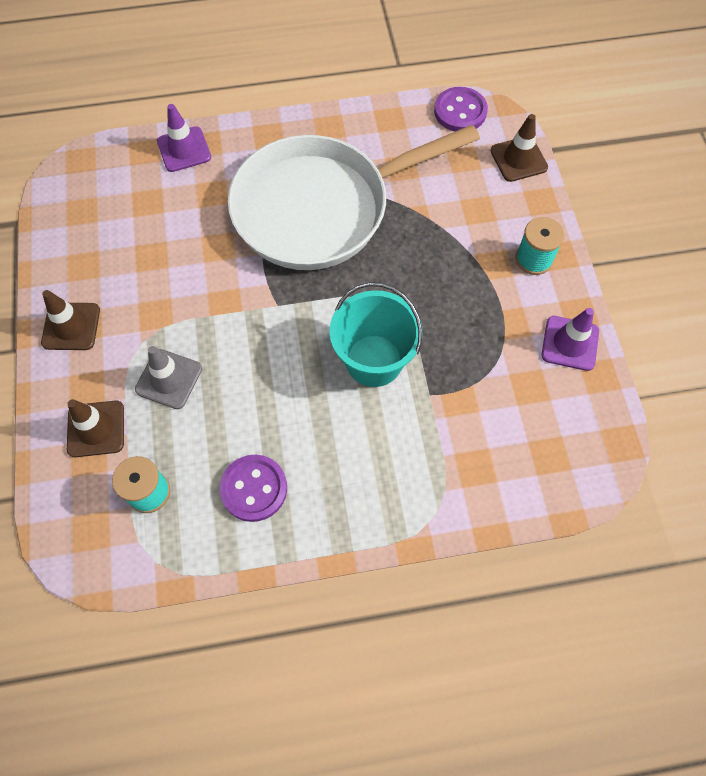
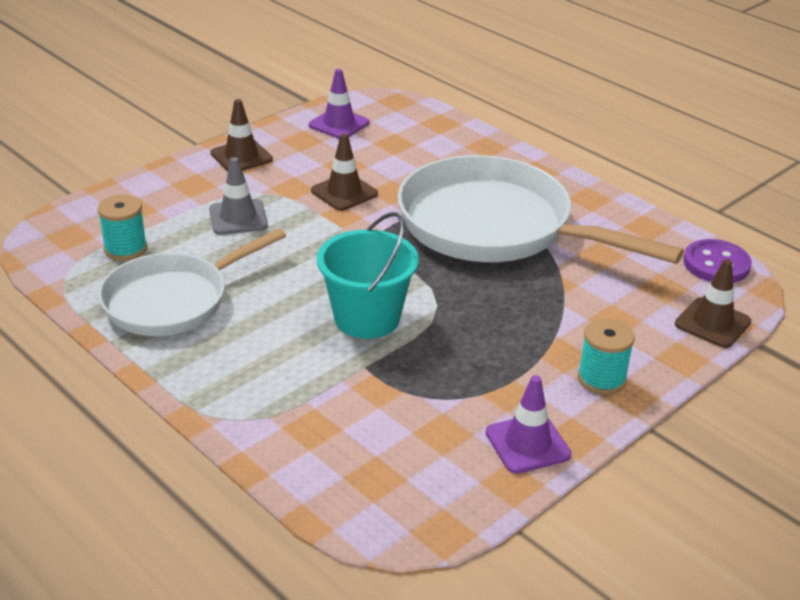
camera: 55 degrees right, 30 degrees down
brown traffic cone [67,399,124,457] -> brown traffic cone moved to [311,134,378,211]
purple traffic cone [157,104,211,172] -> purple traffic cone moved to [309,69,369,139]
purple button [220,455,287,522] -> white pan [98,228,286,336]

